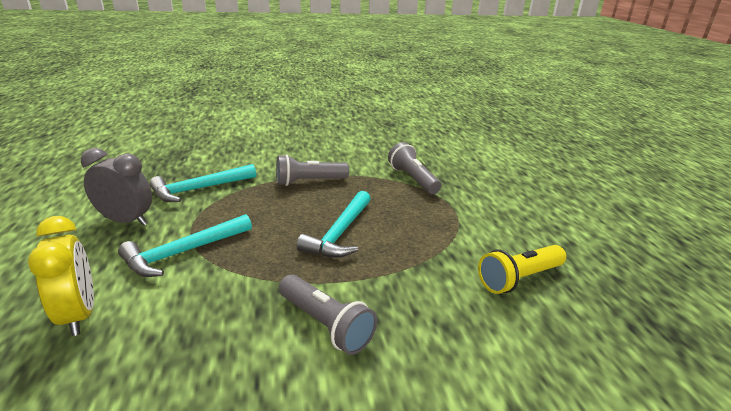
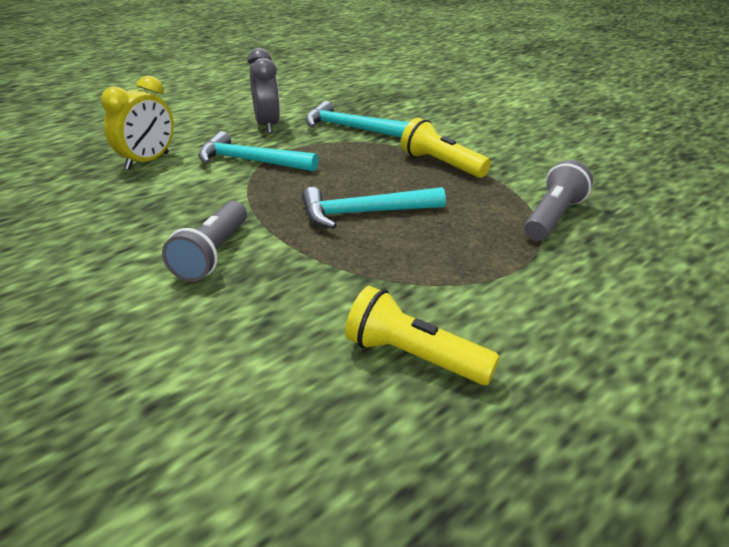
camera: 60 degrees right, 5 degrees up
grey flashlight [276,154,349,186] -> yellow flashlight [401,118,491,178]

